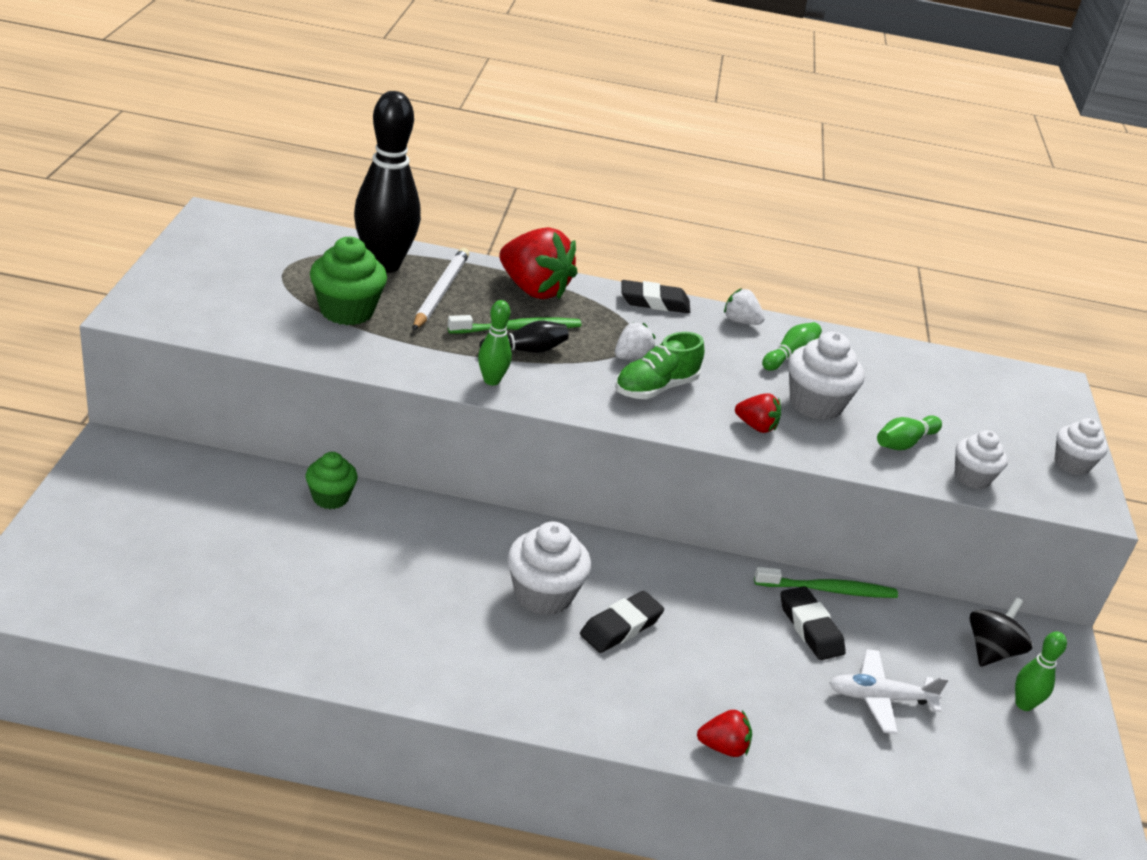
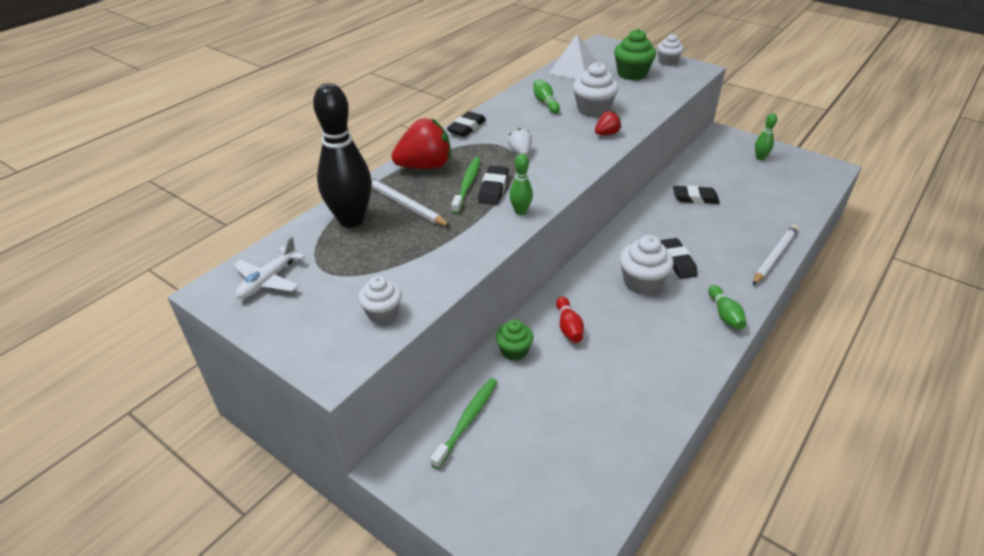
camera: 55 degrees left, 5 degrees up
green cupcake [310,237,387,325] -> green cupcake moved to [614,29,656,80]
black bowling pin [480,321,569,353] -> black eraser [478,165,509,205]
green shoe [615,332,704,399] -> none
red strawberry [697,710,752,757] -> white pencil [753,225,799,285]
white strawberry [724,288,765,325] -> none
green toothbrush [754,567,898,598] -> green toothbrush moved to [430,378,497,469]
white plane [829,649,949,734] -> white plane moved to [234,236,305,299]
green bowling pin [877,415,942,450] -> green bowling pin moved to [708,285,747,330]
white cupcake [955,430,1008,489] -> white cupcake moved to [358,276,402,324]
black spinning top [969,597,1032,666] -> none
none -> white pyramid [548,34,597,79]
none -> red bowling pin [556,296,584,343]

